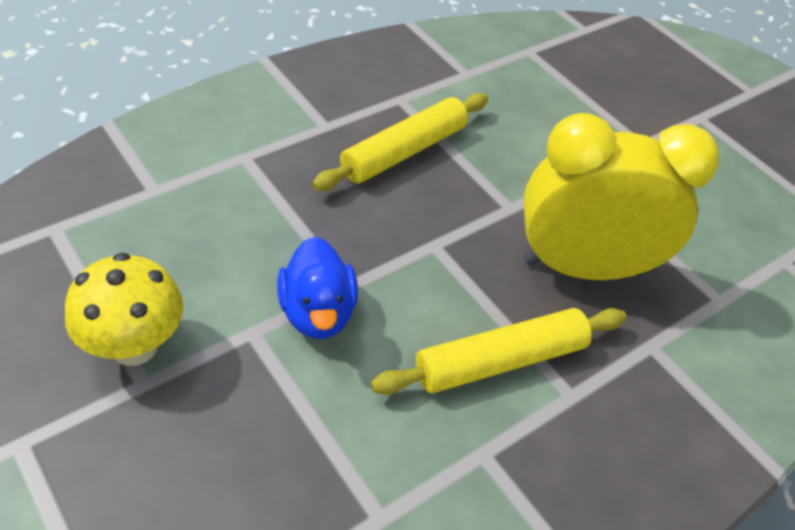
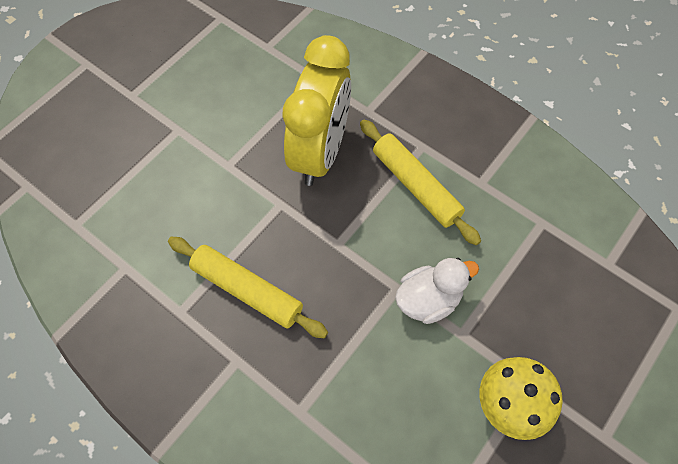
camera: 100 degrees left, 15 degrees up
blue duck [277,236,358,339] -> white duck [395,258,479,324]
yellow clock [523,113,719,280] -> yellow clock turned 150 degrees counterclockwise [282,35,351,186]

